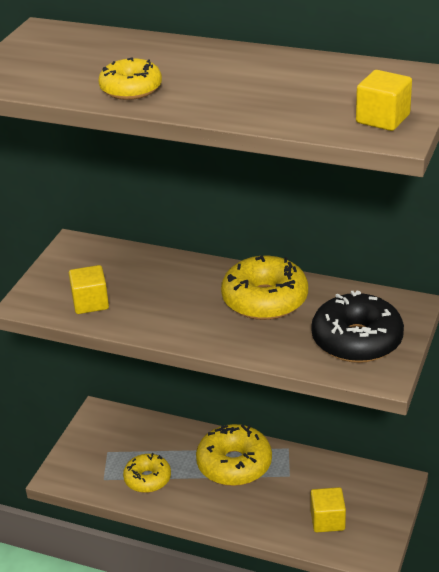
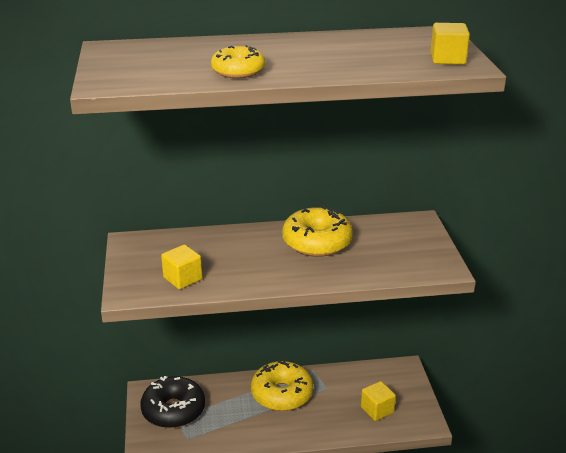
camera: 30 degrees left, 5 degrees down
yellow donut [123,453,171,493] -> none
black donut [311,290,404,363] -> black donut moved to [140,376,205,428]

